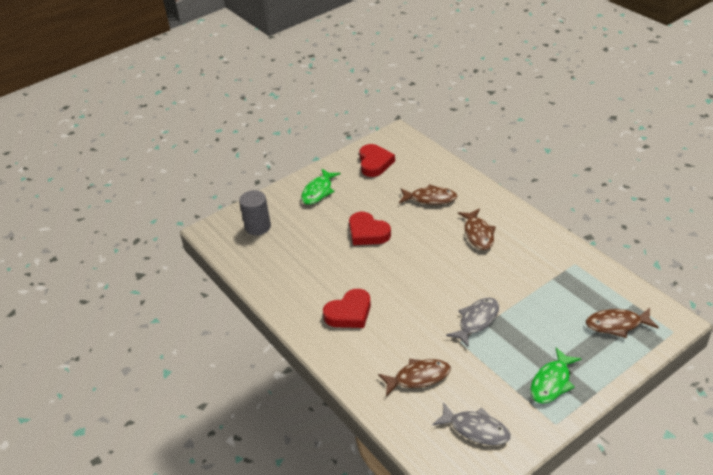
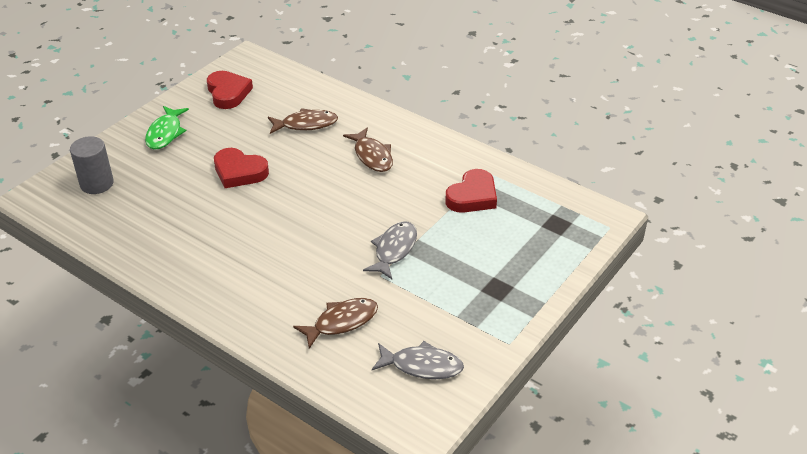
camera: 20 degrees left, 0 degrees up
red heart [323,289,371,328] -> red heart moved to [445,169,497,213]
green fish [531,348,582,404] -> none
brown fish [586,308,659,338] -> none

